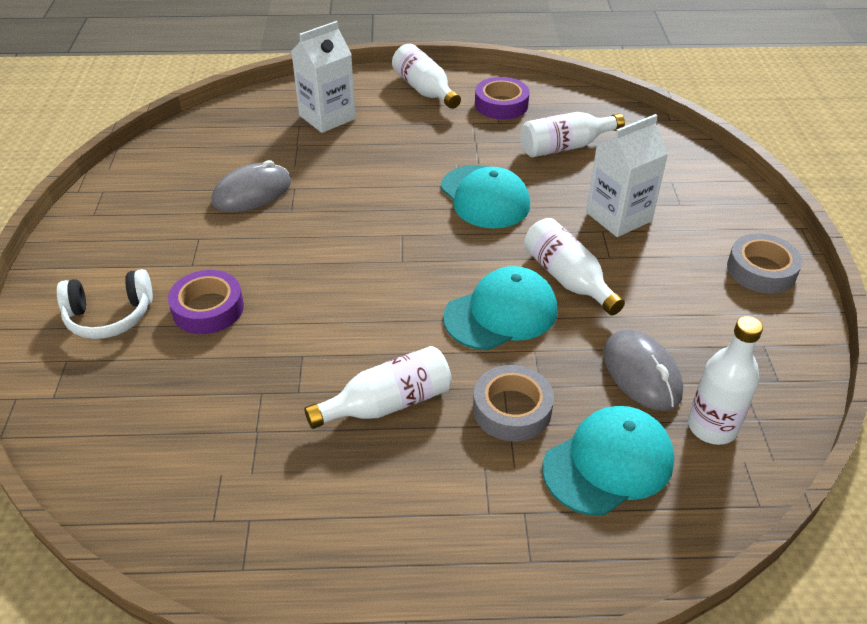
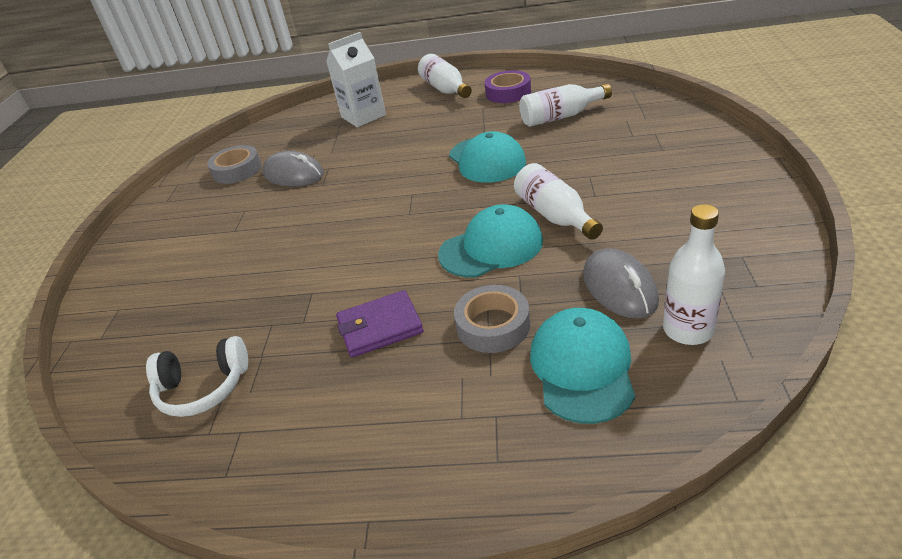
camera: 10 degrees right, 5 degrees down
white headphones [57,269,153,339] -> white headphones moved to [146,336,248,417]
purple tape [168,270,244,334] -> none
grey mouse [211,160,291,212] -> grey mouse turned 60 degrees clockwise [262,151,324,186]
white bottle [304,346,452,429] -> purple wallet [336,290,423,358]
turquoise cap [542,406,675,516] -> turquoise cap turned 60 degrees counterclockwise [530,308,635,424]
white carton [586,114,669,237] -> none
grey tape [727,234,802,293] -> grey tape moved to [207,145,262,184]

